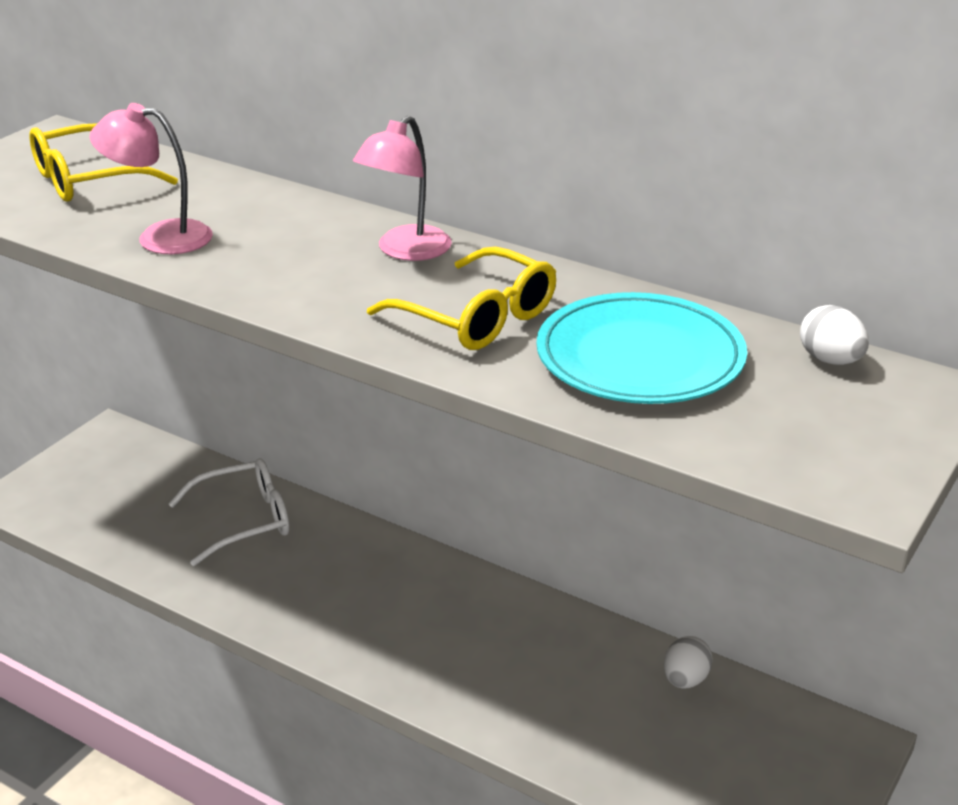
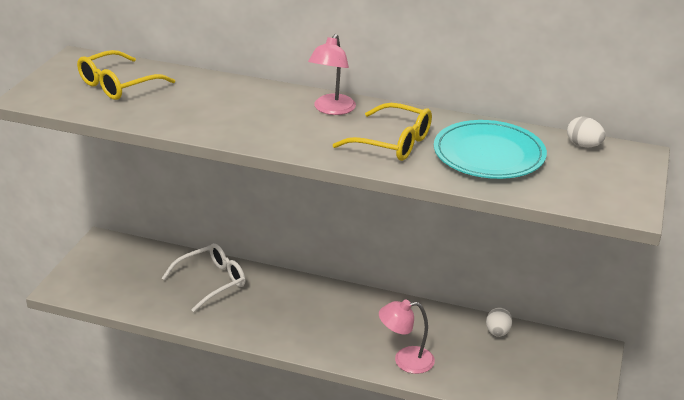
camera: 15 degrees left, 0 degrees up
pink lamp [89,103,213,254] -> pink lamp moved to [379,299,435,374]

